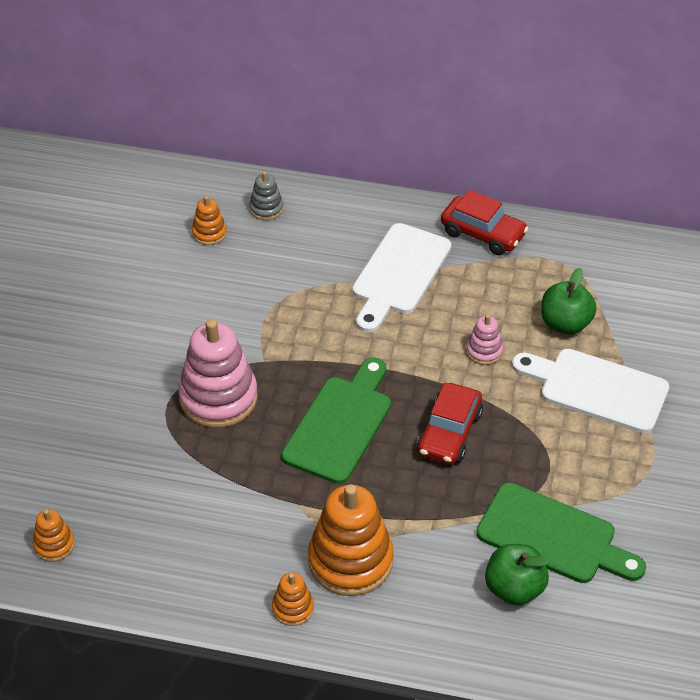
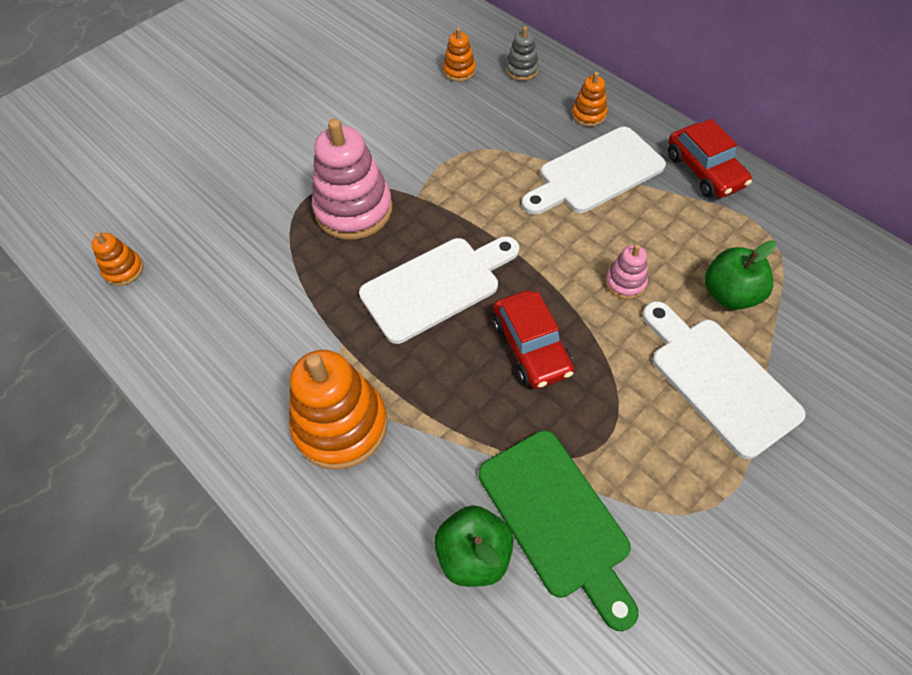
camera: 35 degrees right, 10 degrees up
orange stacking toy [272,572,314,626] -> orange stacking toy moved to [572,72,607,127]
green cutting board [281,358,391,484] -> white cutting board [359,236,519,344]
red car [417,382,483,465] -> red car turned 75 degrees counterclockwise [493,290,574,389]

